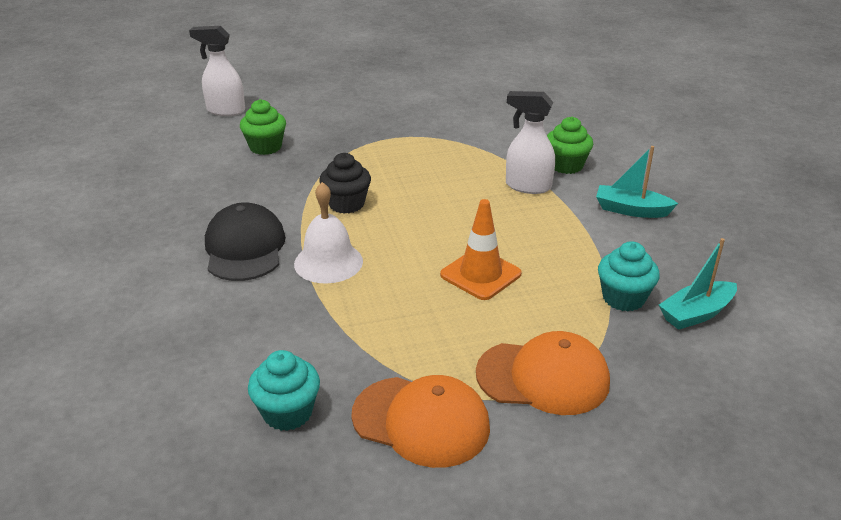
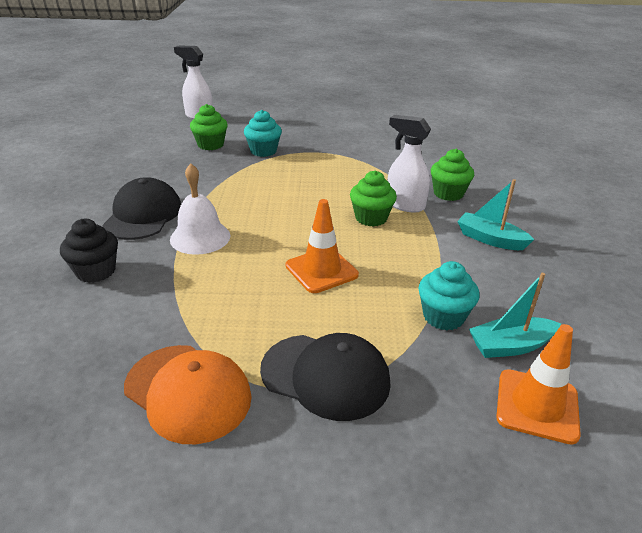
camera: 15 degrees right, 0 degrees up
turquoise cupcake [248,350,320,431] -> turquoise cupcake moved to [244,110,282,157]
black cupcake [319,153,371,214] -> black cupcake moved to [60,219,118,283]
orange cap [476,331,610,415] -> black cap [260,333,391,421]
none -> green cupcake [350,170,397,227]
none -> orange traffic cone [496,324,581,445]

